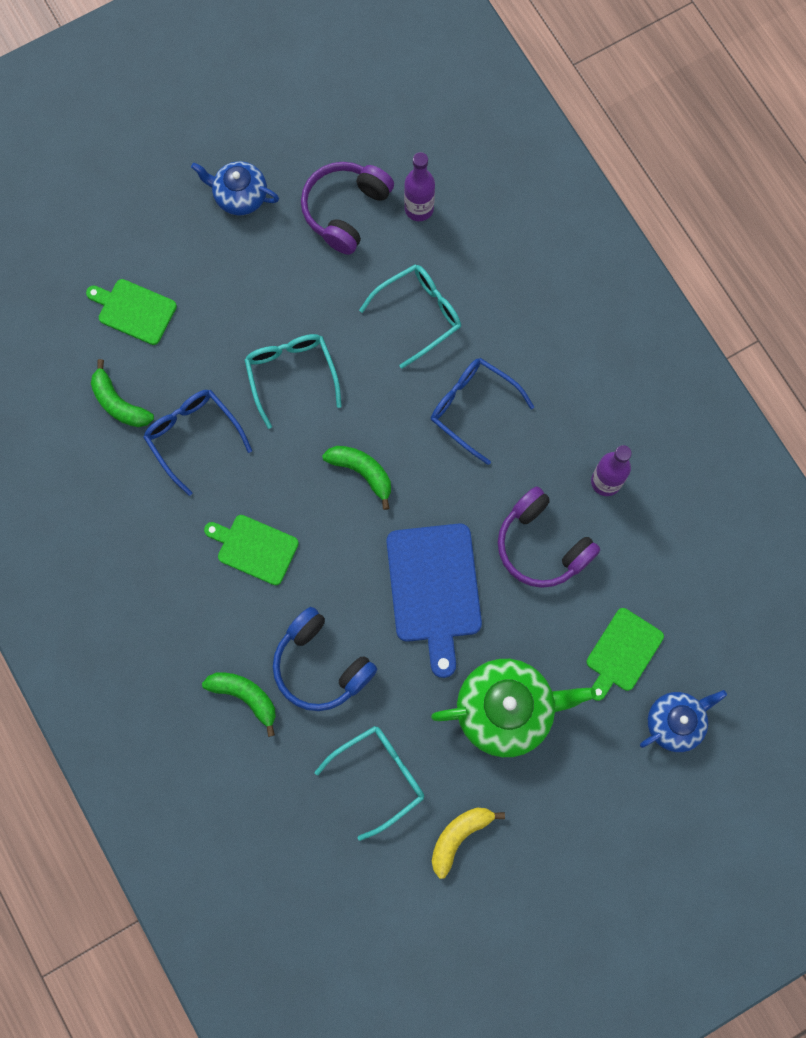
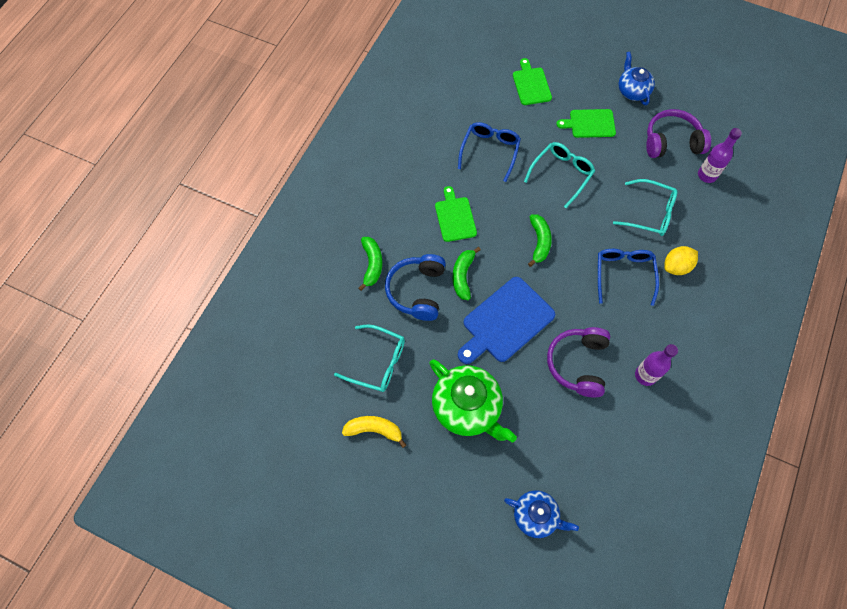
camera: 55 degrees right, 10 degrees down
green banana [91,359,154,427] -> green banana moved to [452,247,481,300]
green cutting board [586,608,664,701] -> green cutting board moved to [556,109,616,138]
none -> yellow lemon [664,246,698,275]

